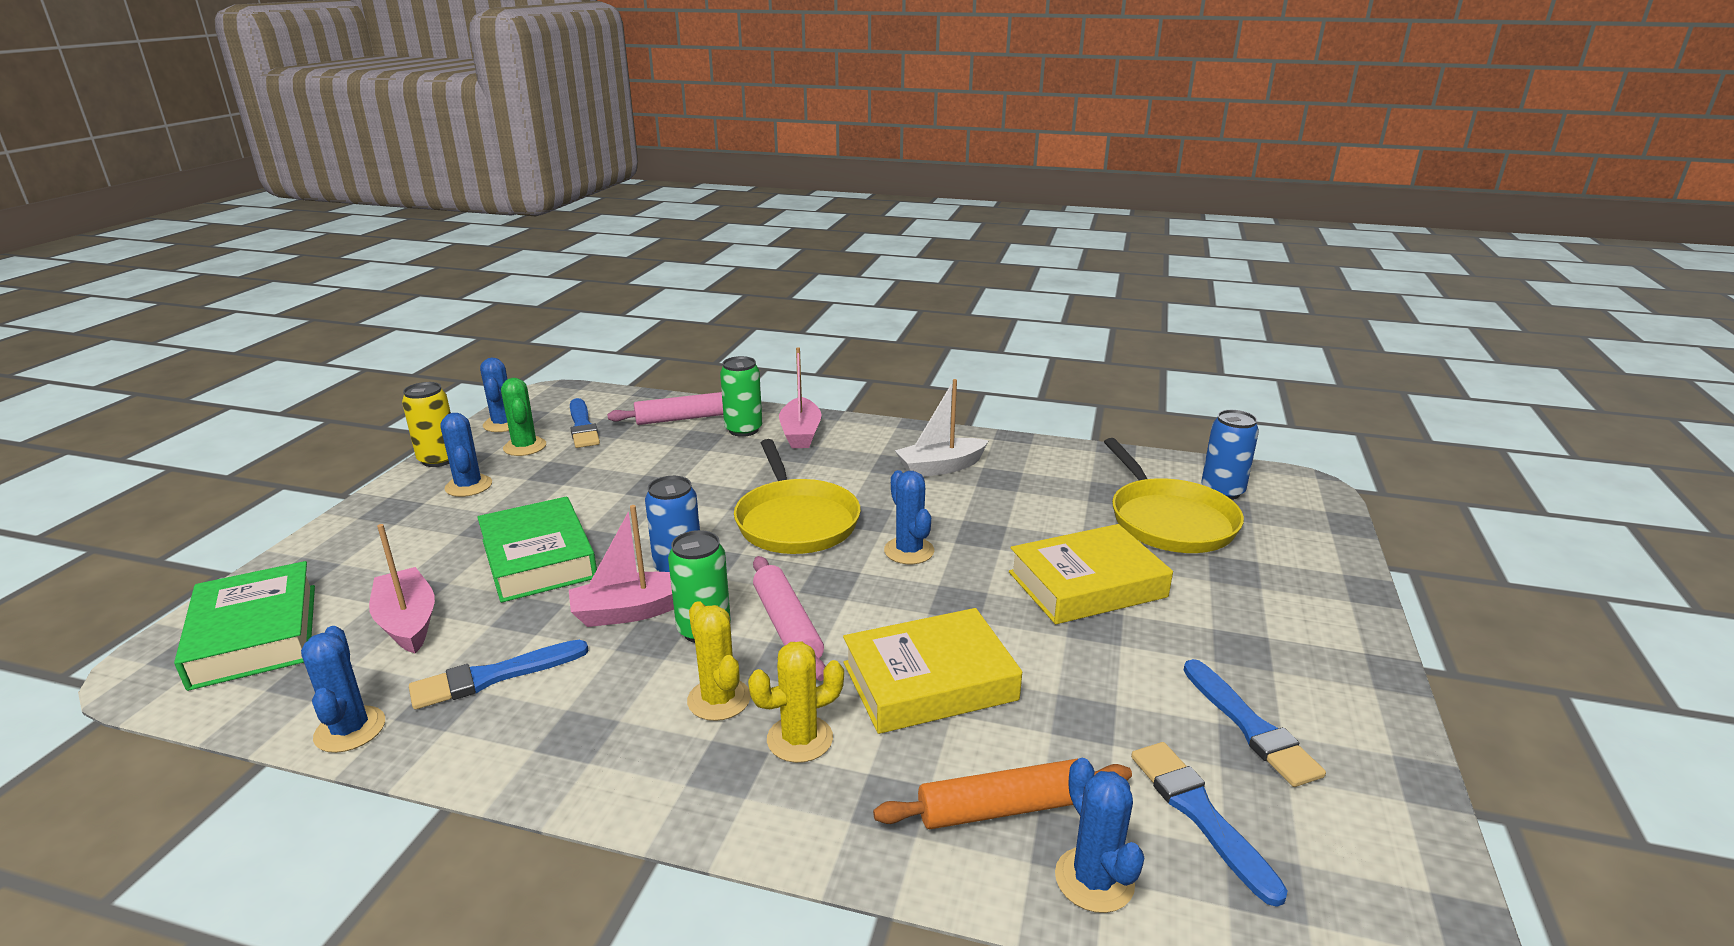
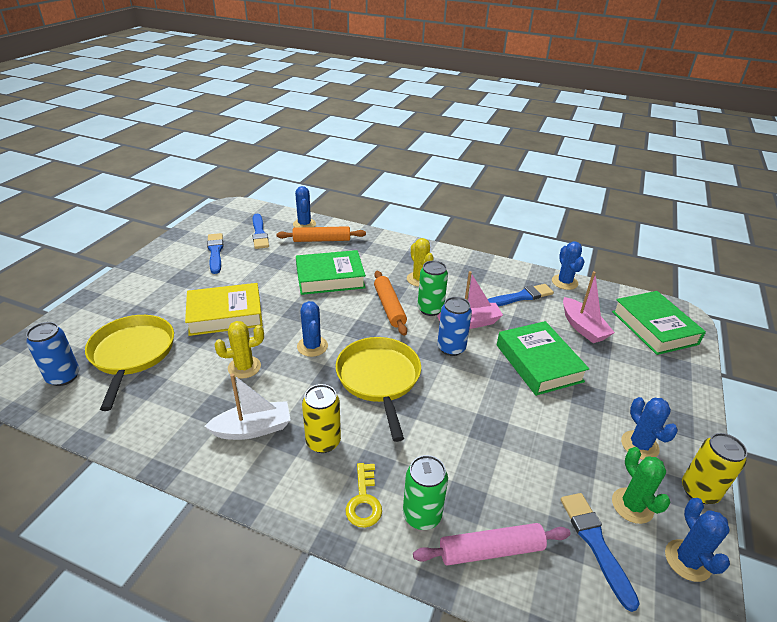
camera: 175 degrees left, 10 degrees up
yellow cactus [748,641,844,763] -> yellow cactus moved to [214,321,264,379]
pink rolling pin [753,556,825,681] -> orange rolling pin [374,271,407,336]
pink boat [779,347,821,448] -> yellow key [346,463,382,528]
yellow book [843,608,1022,734] -> green book [296,250,366,295]
none -> yellow can [302,384,341,453]

